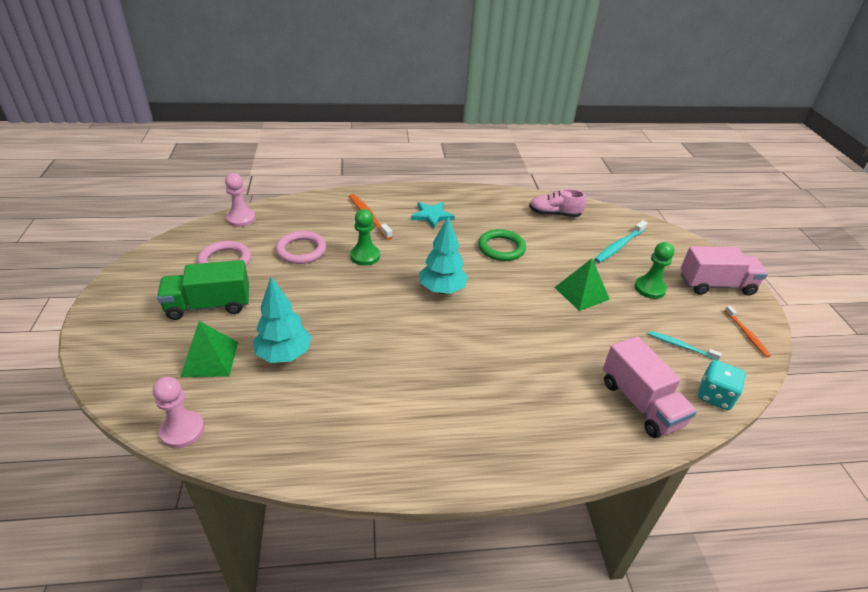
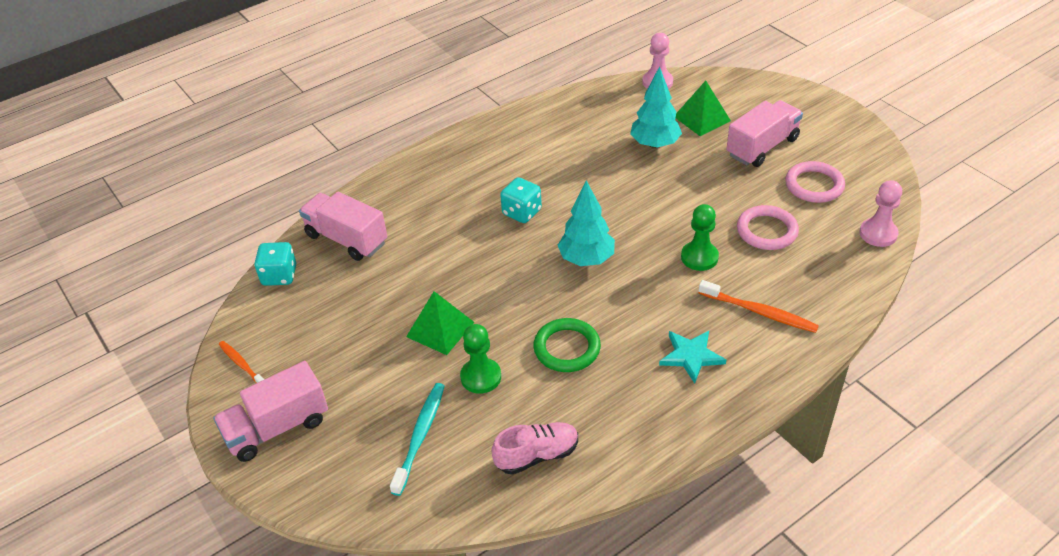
camera: 155 degrees right, 5 degrees up
green truck [157,260,249,320] -> pink truck [727,100,803,167]
green pawn [634,242,674,299] -> green pawn moved to [460,324,501,394]
turquoise toothbrush [648,331,722,360] -> none
none -> turquoise dice [500,177,542,223]

